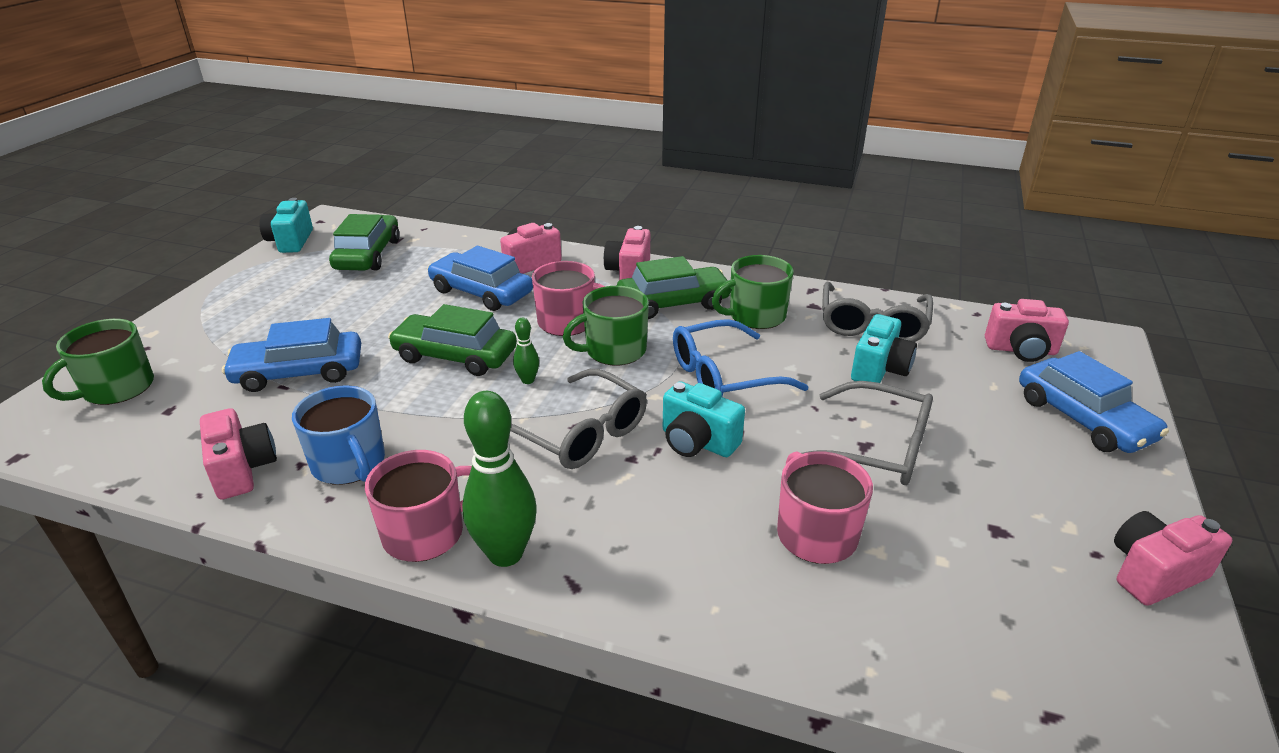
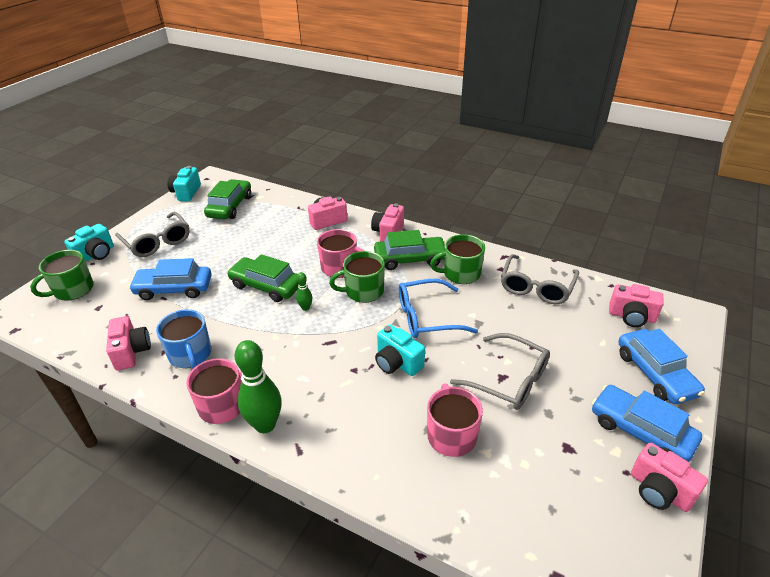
camera: 10 degrees right, 5 degrees up
blue car [427,246,533,311] -> blue car moved to [592,385,702,462]
grey glasses [510,369,647,469] -> grey glasses moved to [115,212,190,257]
turquoise camera [851,314,917,383] -> turquoise camera moved to [64,224,114,262]
pink camera [1114,511,1232,606] -> pink camera turned 120 degrees counterclockwise [631,443,708,512]

